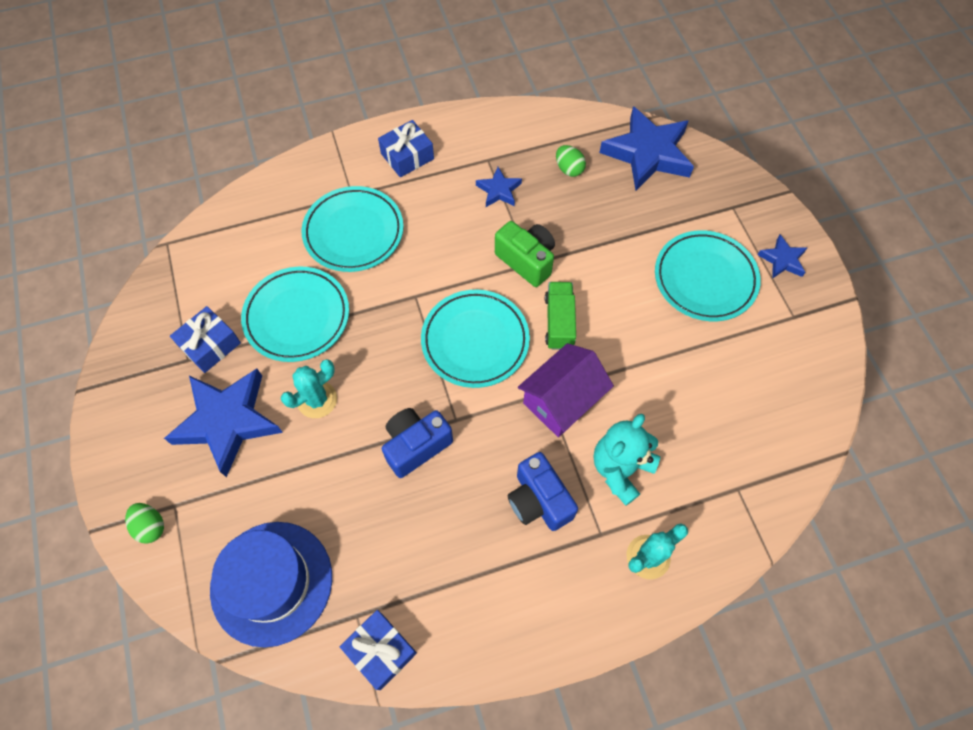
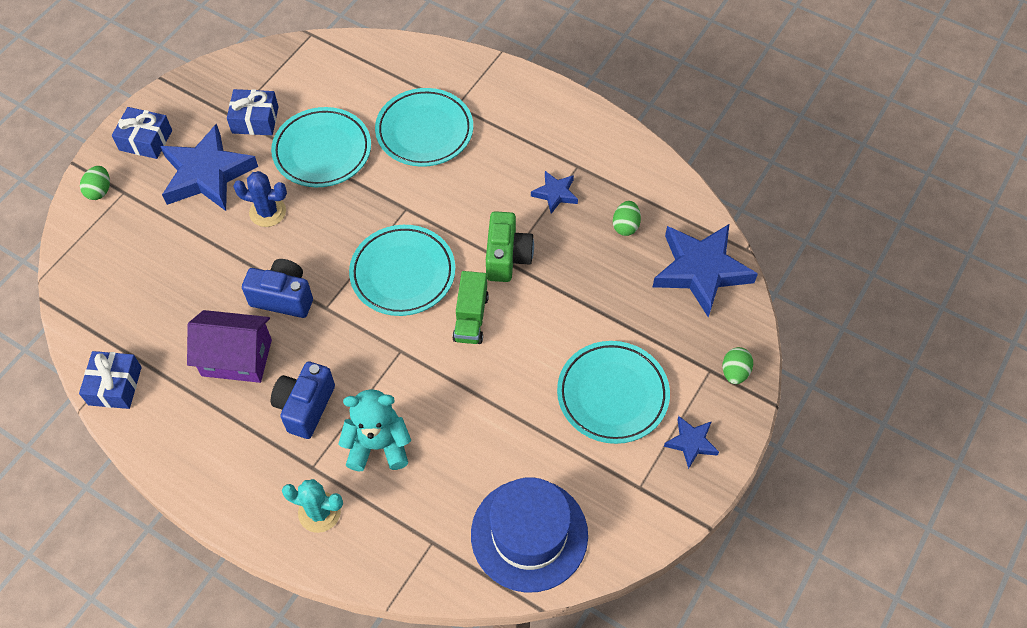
camera: 50 degrees right, 5 degrees down
blue hat [210,522,332,647] -> blue hat moved to [471,477,588,593]
turquoise cactus [281,359,337,418] -> blue cactus [233,171,287,227]
blue gift [378,120,434,178] -> blue gift moved to [112,107,172,159]
purple house [518,343,614,437] -> purple house moved to [187,310,272,383]
green truck [545,282,576,350] -> green truck turned 135 degrees clockwise [452,271,489,344]
none -> green egg [723,347,753,384]

